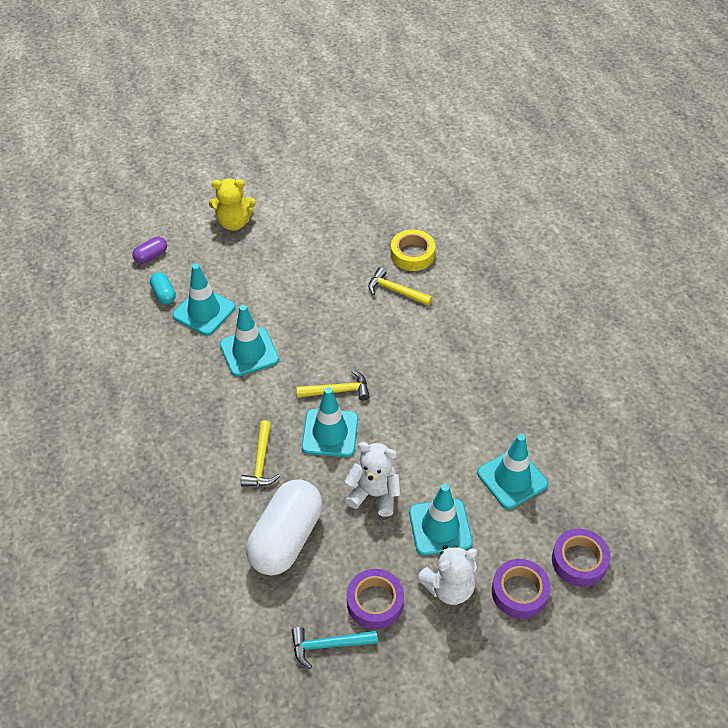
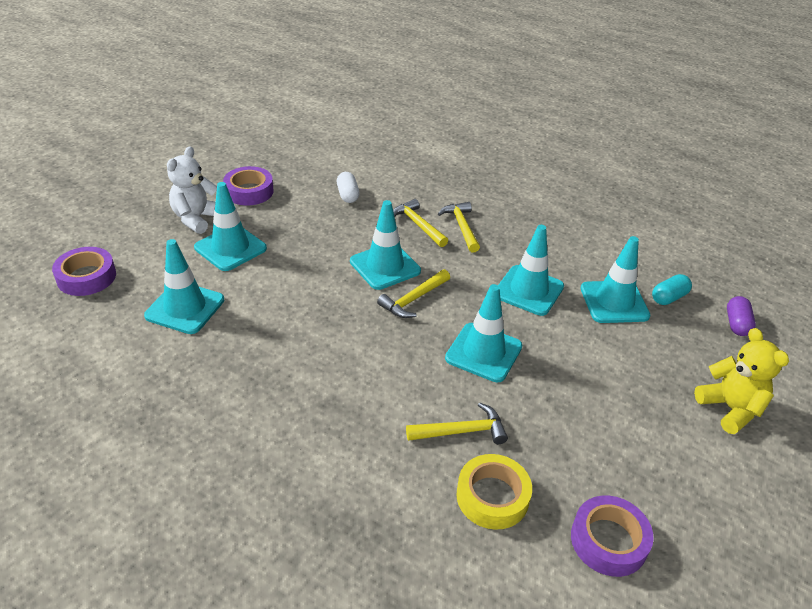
camera: 140 degrees right, 10 degrees down
turquoise capsule [150,272,176,304] -> turquoise capsule turned 60 degrees counterclockwise [652,274,692,305]
yellow teddy bear [209,178,256,231] -> yellow teddy bear turned 105 degrees clockwise [694,328,789,434]
white capsule [246,479,322,575] -> white capsule [337,172,360,203], size x0.44
turquoise hammer [292,627,378,669] -> none
white teddy bear [345,442,401,517] -> none
purple tape [492,559,551,619] -> purple tape moved to [571,495,654,577]
none -> yellow hammer [438,202,480,253]
none -> turquoise traffic cone [445,284,522,383]

